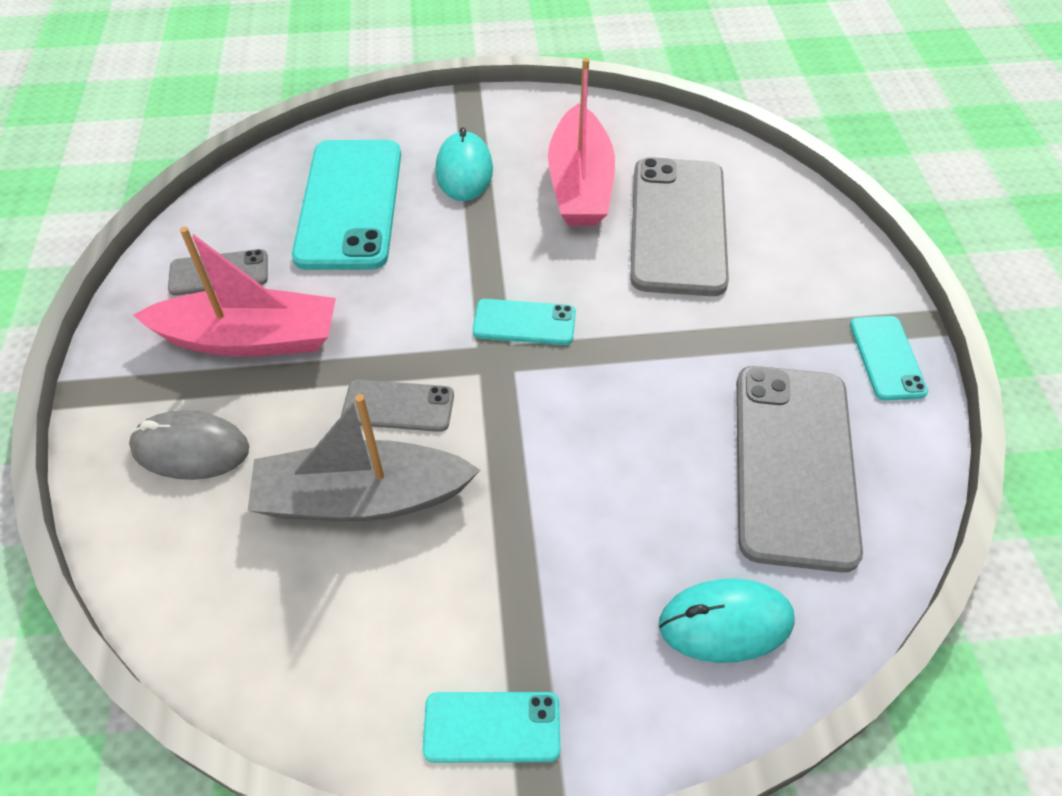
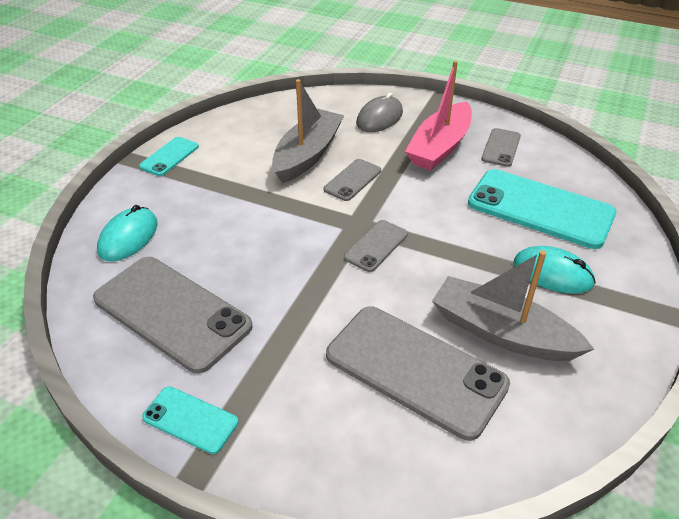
camera: 120 degrees right, 10 degrees down
turquoise phone [473,299,576,345] -> grey phone [344,220,408,272]
pink boat [548,58,615,226] -> grey boat [432,250,594,361]

